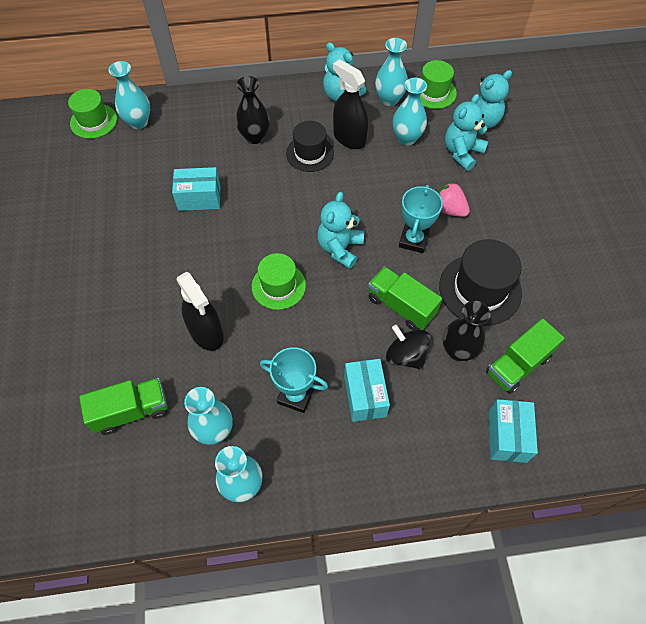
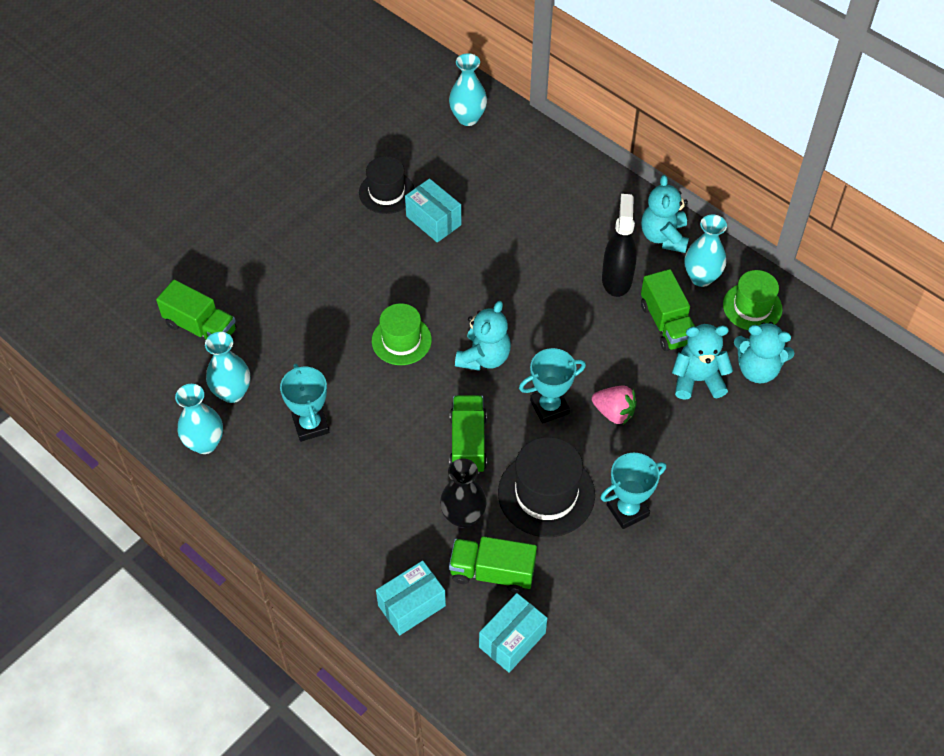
camera: 50 degrees right, 5 degrees down
green hat [68,89,117,139] -> none
black spray bottle [177,272,224,351] -> none
black vase [235,76,270,144] -> none
black hat [286,121,334,172] -> black hat moved to [359,156,414,214]
turquoise teddy bear [317,192,364,269] -> turquoise teddy bear turned 135 degrees clockwise [455,301,511,371]
turquoise box [344,359,390,422] -> turquoise box moved to [479,593,547,672]
black spinning top [386,325,431,369] -> none
turquoise vase [393,78,427,146] -> green truck [641,269,695,351]
pink strawberry [437,182,470,217] -> pink strawberry turned 120 degrees clockwise [592,386,637,425]
none -> turquoise trophy [600,453,666,529]

